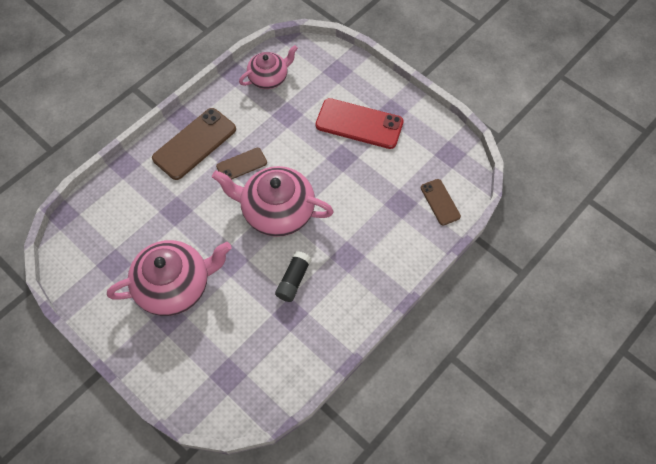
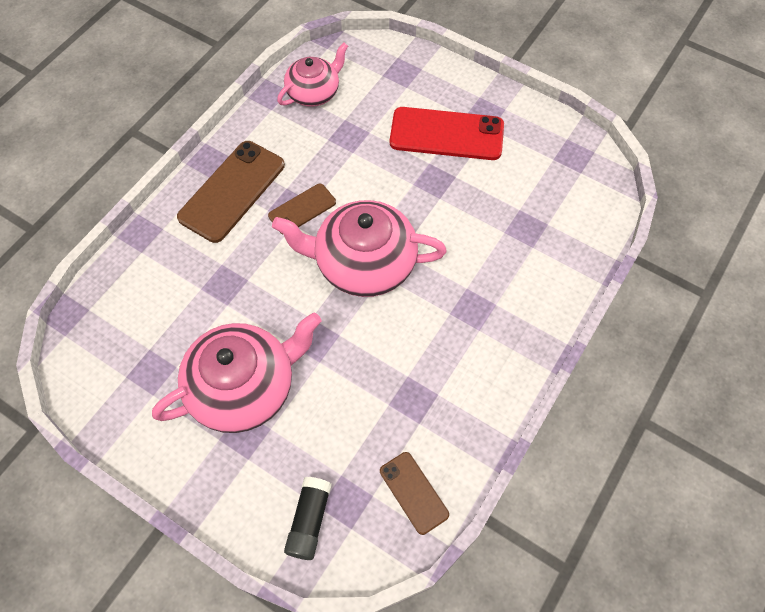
camera: 10 degrees left, 0 degrees up
black glue stick [275,251,311,302] -> black glue stick moved to [284,477,332,560]
brown phone [421,179,461,225] -> brown phone moved to [380,452,449,535]

